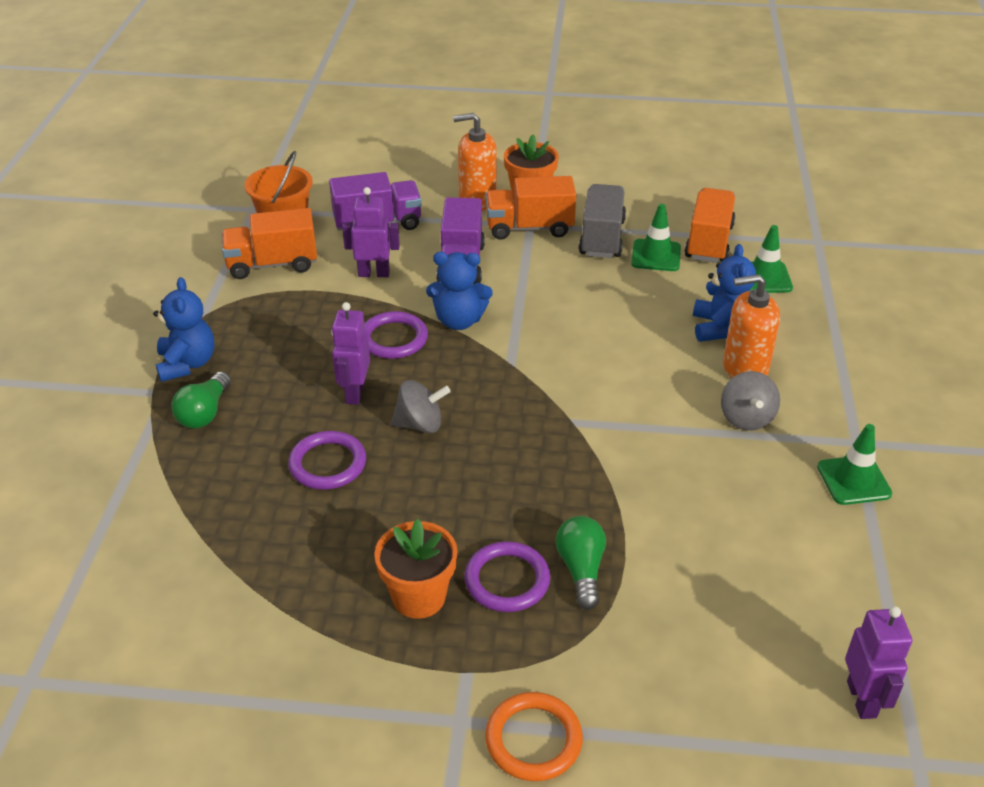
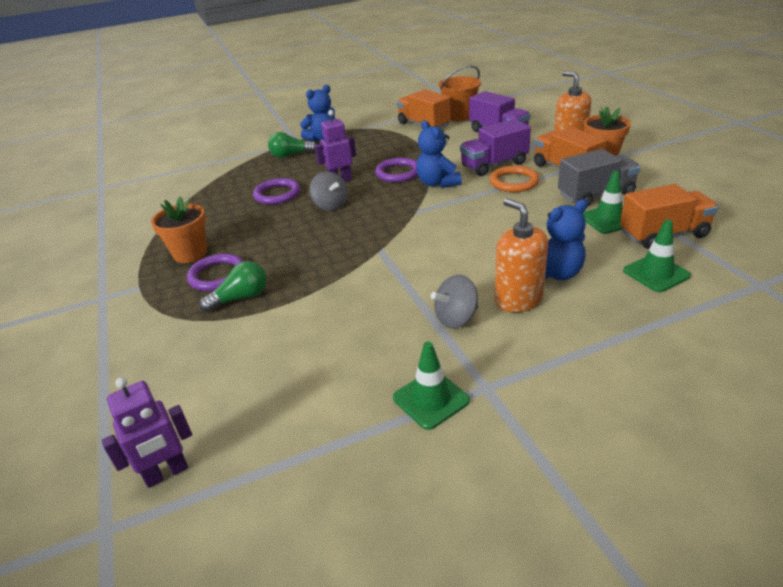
camera: 65 degrees right, 5 degrees down
purple robot [342,187,400,277] -> none
orange ring [485,692,583,781] -> orange ring moved to [490,166,539,192]

